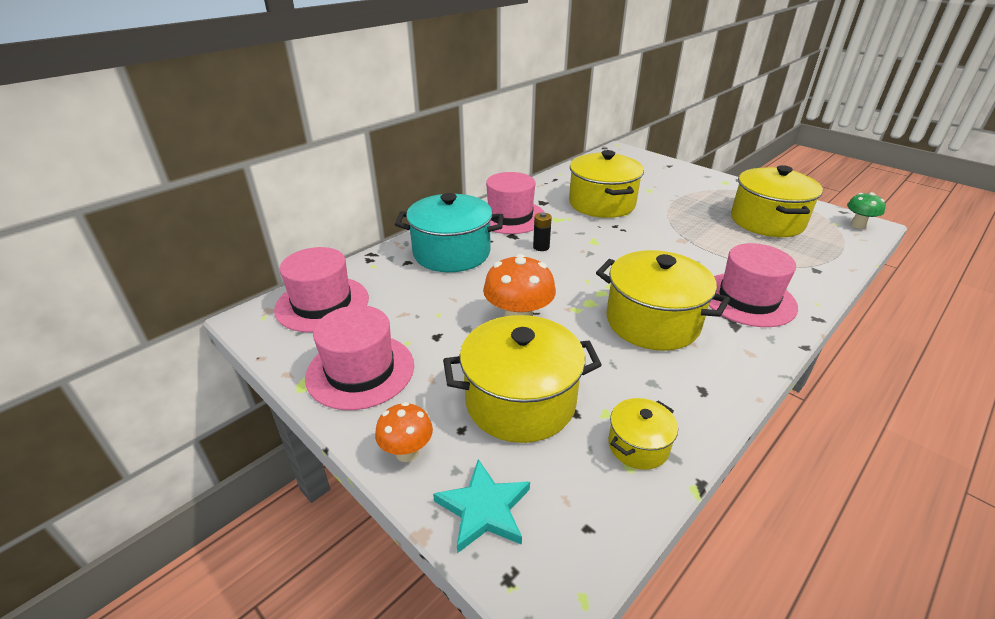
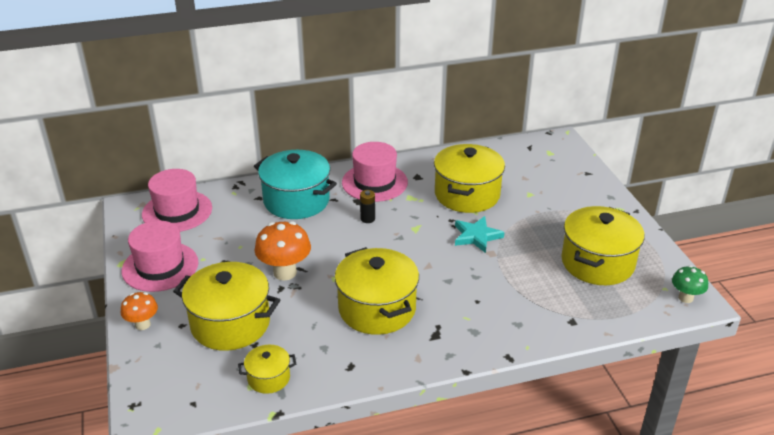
camera: 30 degrees right, 0 degrees up
turquoise star [433,459,530,553] -> turquoise star moved to [455,216,504,253]
pink hat [709,243,798,327] -> none

